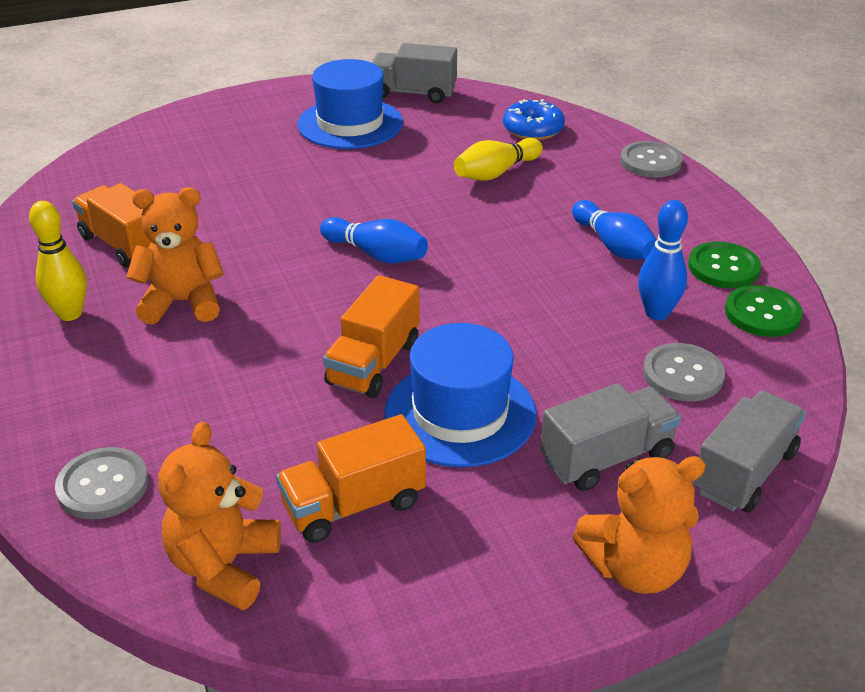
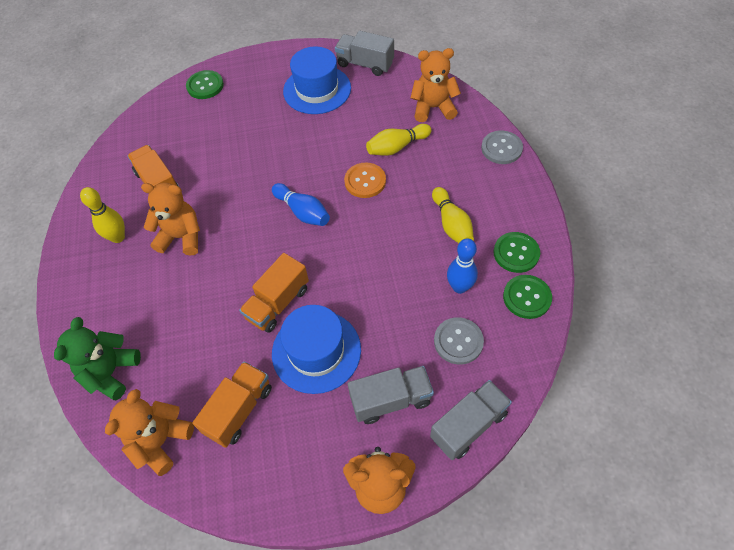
camera: 15 degrees right, 20 degrees up
grey button [55,447,149,520] -> green teddy bear [54,317,141,400]
orange truck [276,414,426,543] -> orange truck turned 135 degrees clockwise [193,362,272,448]
blue donut [503,99,565,140] -> orange teddy bear [411,48,461,122]
blue bowling pin [572,200,657,260] -> yellow bowling pin [432,187,474,243]
none -> green button [186,70,224,99]
none -> orange button [344,163,386,198]

